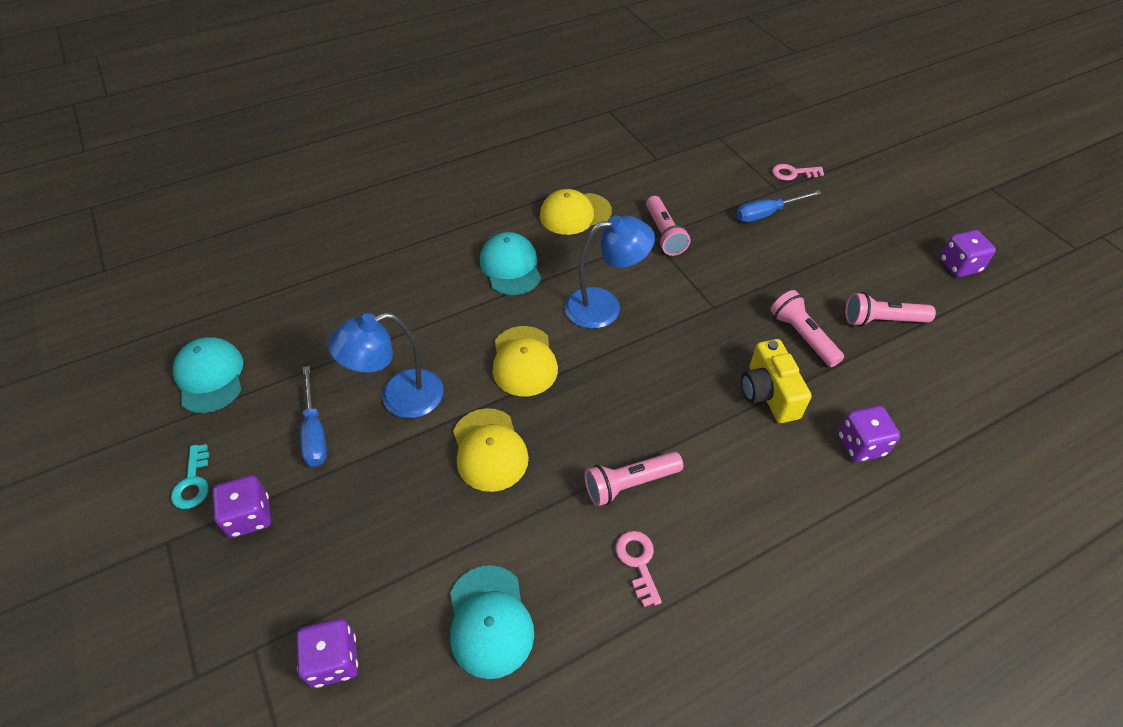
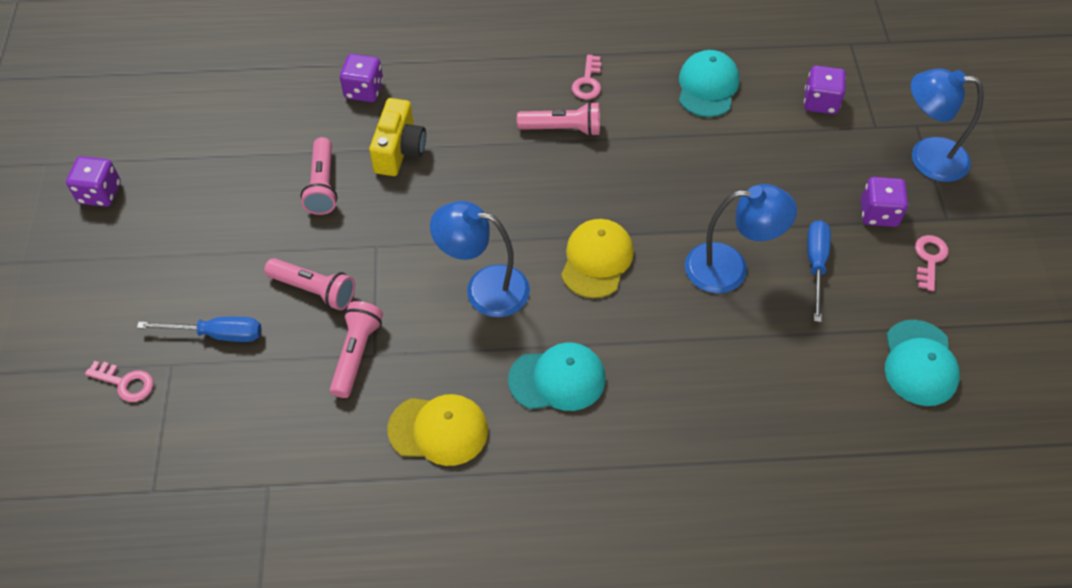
camera: 155 degrees left, 5 degrees up
turquoise key [171,444,209,509] -> pink key [915,235,948,291]
yellow cap [453,408,529,492] -> none
turquoise cap [480,232,541,295] -> turquoise cap turned 105 degrees counterclockwise [508,343,606,411]
pink flashlight [845,292,936,327] -> pink flashlight moved to [264,258,355,310]
none -> blue lamp [911,68,984,182]

